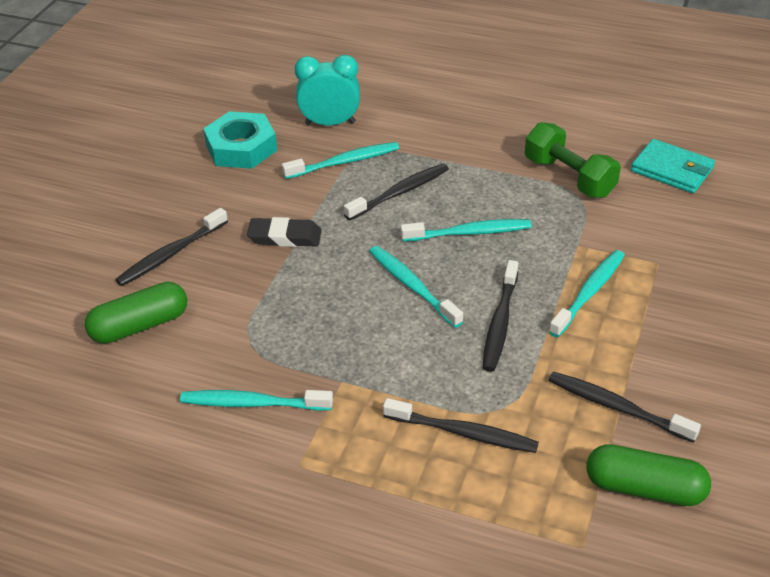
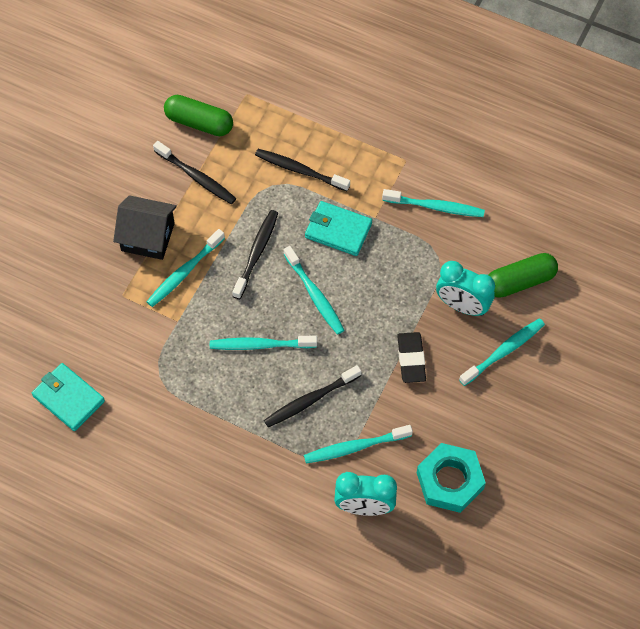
camera: 175 degrees left, 20 degrees up
black toothbrush [115,208,228,286] -> turquoise toothbrush [459,318,545,386]
black eraser [247,217,322,247] -> black eraser turned 75 degrees clockwise [397,332,426,383]
green dumbbell [525,122,621,198] -> none
none -> black house [113,195,177,260]
none -> turquoise wallet [305,201,372,256]
none -> turquoise clock [436,261,495,316]

